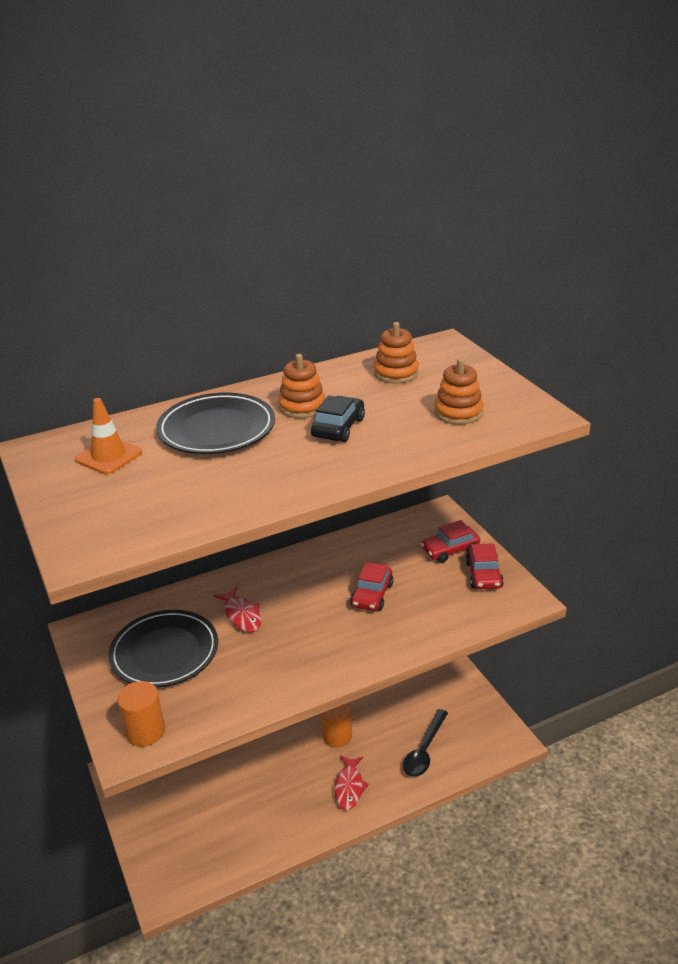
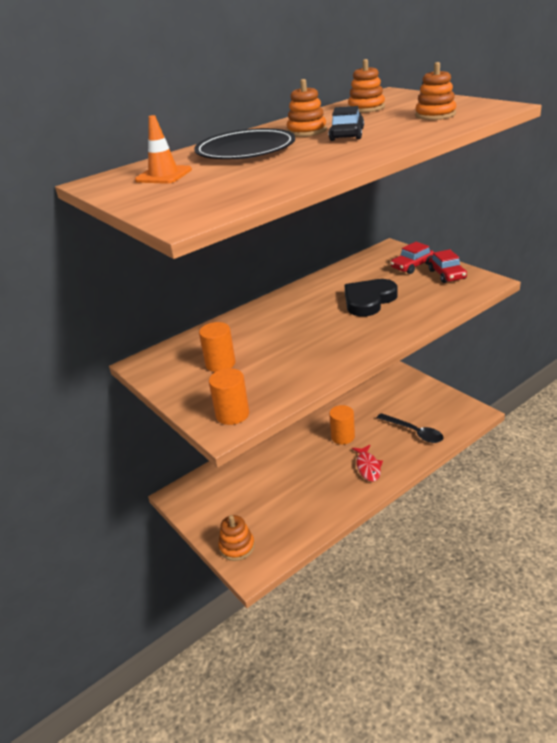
camera: 10 degrees left, 0 degrees up
black plate [108,610,218,688] -> orange cylinder [199,322,235,372]
red fish [213,586,261,632] -> none
red car [350,562,393,611] -> black heart [345,279,398,317]
black spoon [403,709,448,777] -> black spoon turned 60 degrees counterclockwise [377,413,444,443]
none -> orange stacking toy [218,515,255,561]

